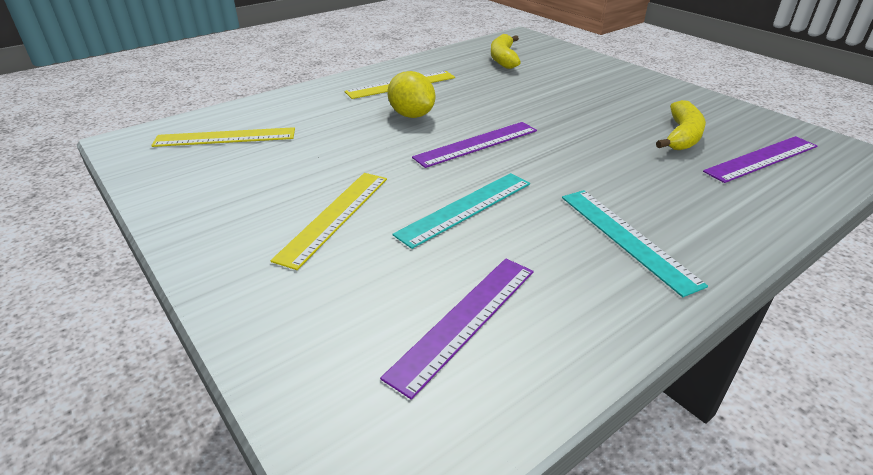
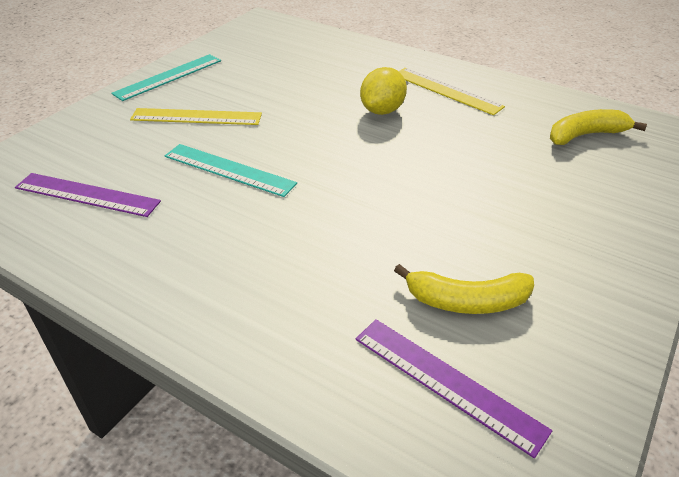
camera: 70 degrees right, 5 degrees up
yellow ruler [151,127,295,147] -> none
purple ruler [412,122,537,168] -> none
turquoise ruler [562,190,708,297] -> turquoise ruler moved to [111,54,221,101]

